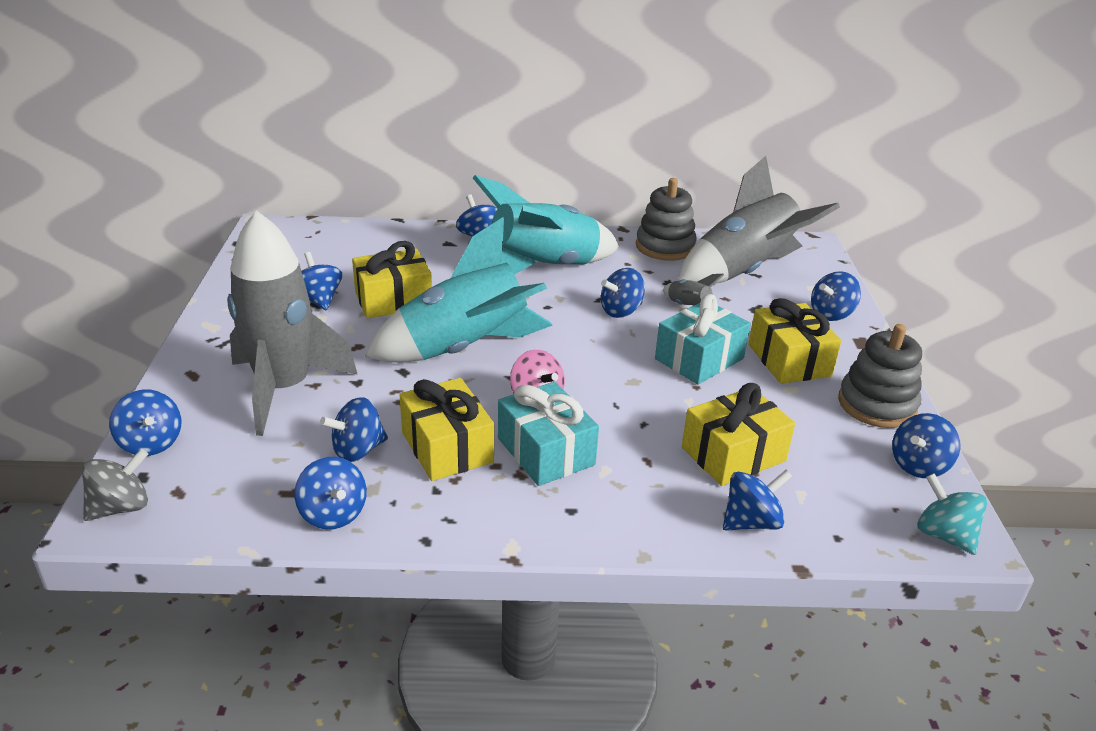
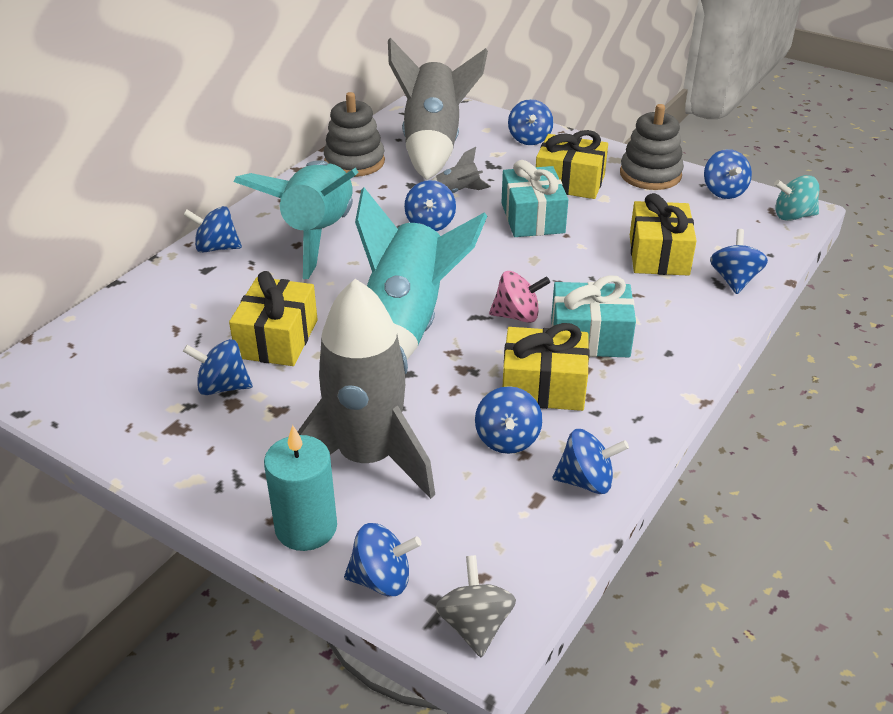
camera: 55 degrees left, 5 degrees up
none -> turquoise candle [264,425,337,551]

